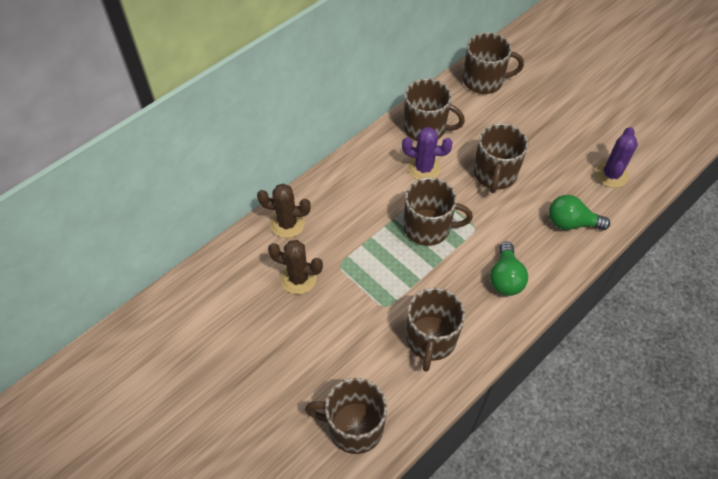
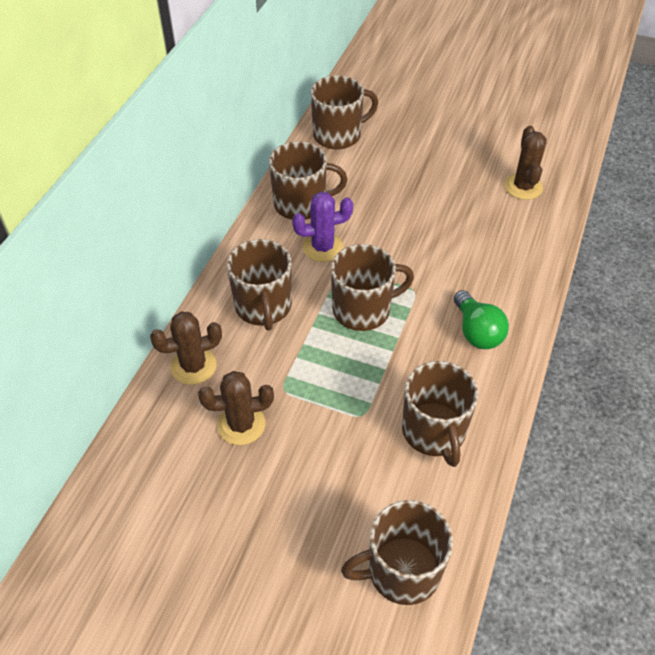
camera: 25 degrees left, 5 degrees down
brown mug [474,123,528,193] -> brown mug moved to [227,239,292,331]
green light bulb [549,195,610,230] -> none
purple cactus [595,127,638,188] -> brown cactus [504,126,547,200]

